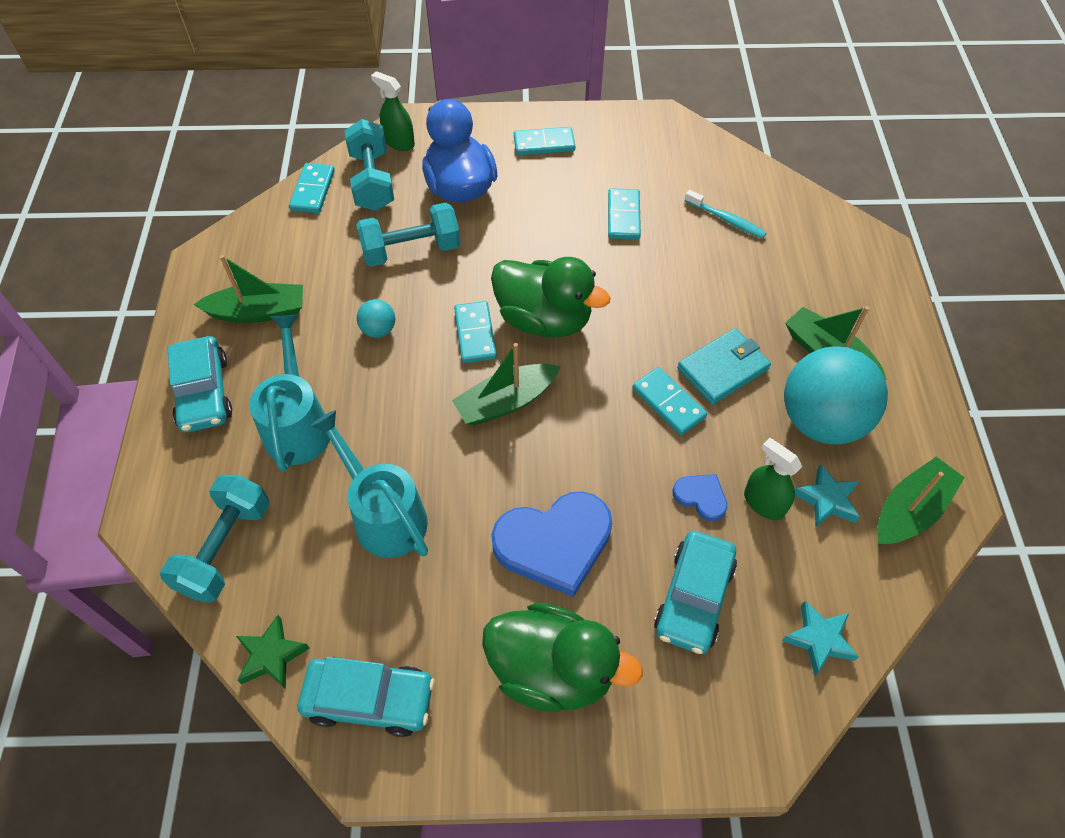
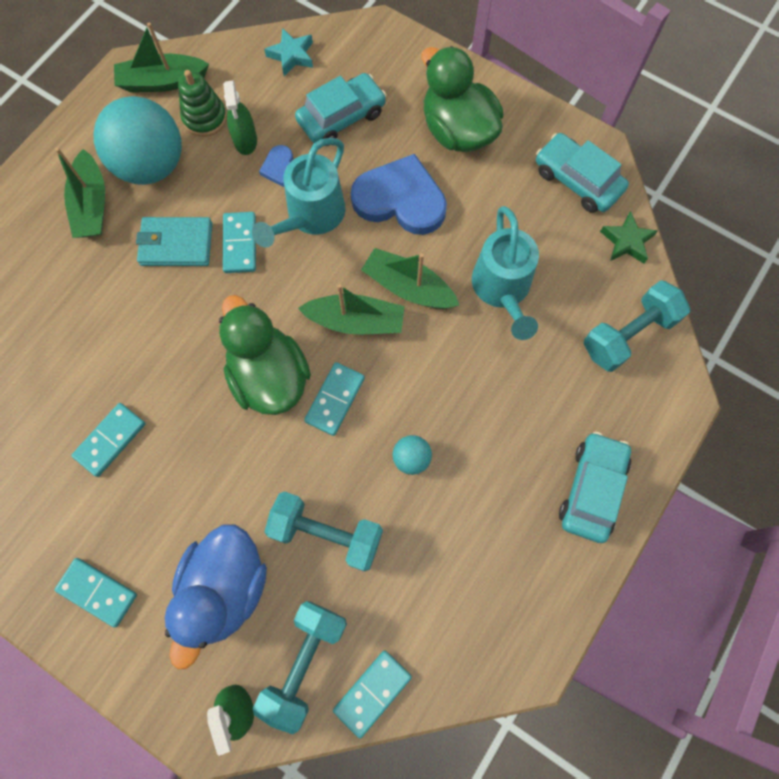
camera: 145 degrees left, 15 degrees up
green boat [194,255,303,323] -> green boat moved to [361,248,459,309]
turquoise watering can [249,315,330,472] -> turquoise watering can moved to [252,138,345,248]
turquoise toothbrush [685,190,766,239] -> none
turquoise star [795,464,860,527] -> green stacking toy [178,70,227,137]

